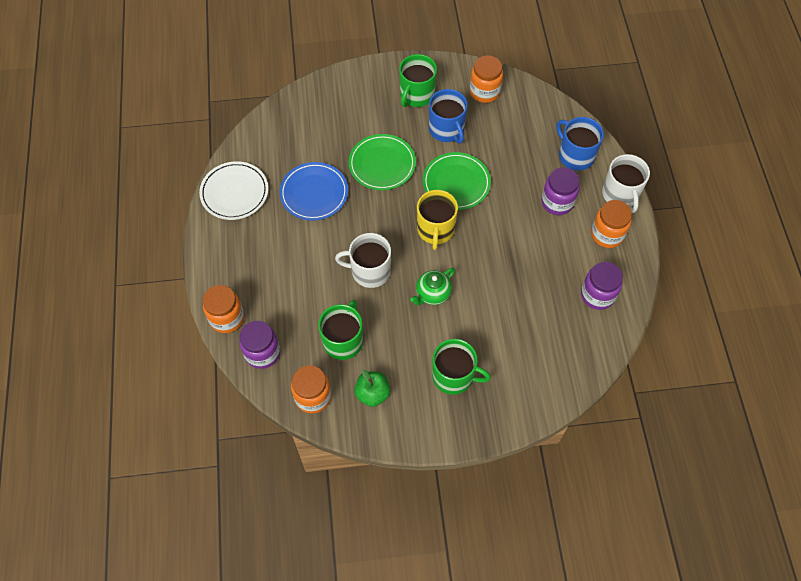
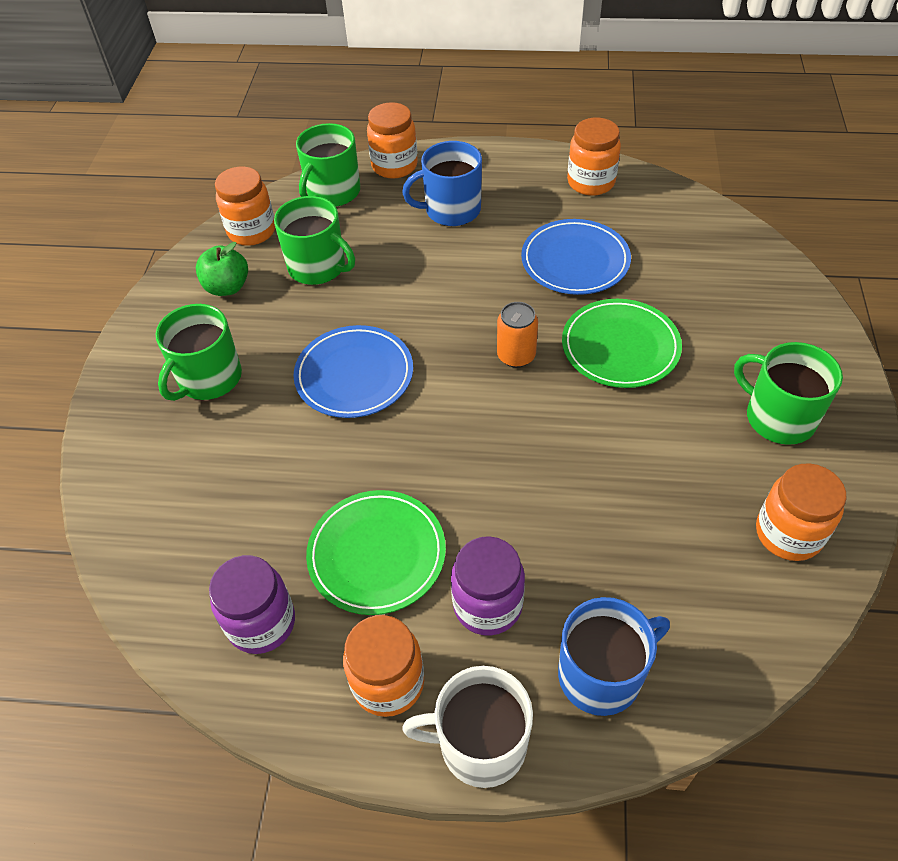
camera: 105 degrees right, 10 degrees down
white plate [199,161,268,220] -> orange jar [567,118,621,196]
purple jar [239,321,280,369] -> green mug [296,123,360,207]
white mug [335,233,391,288] -> none
green teapot [410,268,455,305] -> blue plate [293,325,413,418]
yellow mug [417,190,458,250] -> none
green plate [423,152,491,210] -> green plate moved to [306,490,446,615]
blue mug [429,89,468,144] -> blue mug moved to [402,141,482,226]
none -> orange can [497,302,538,368]

